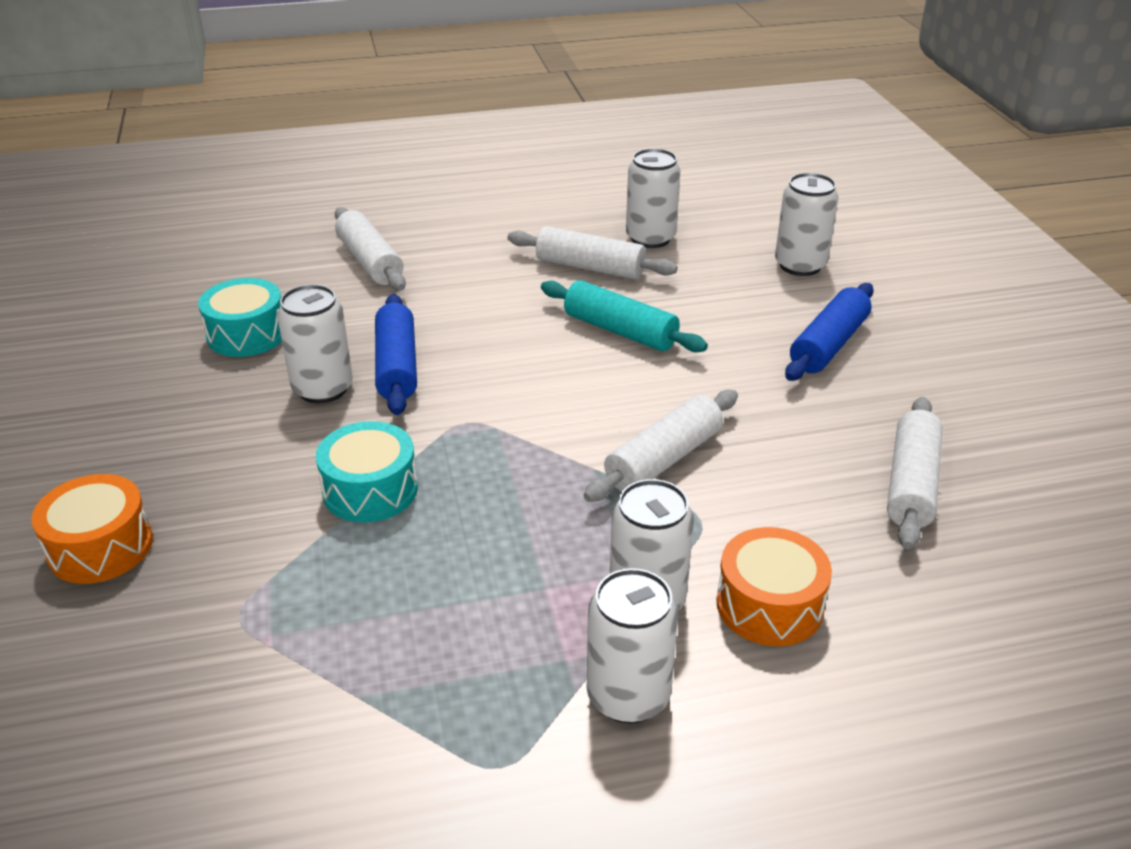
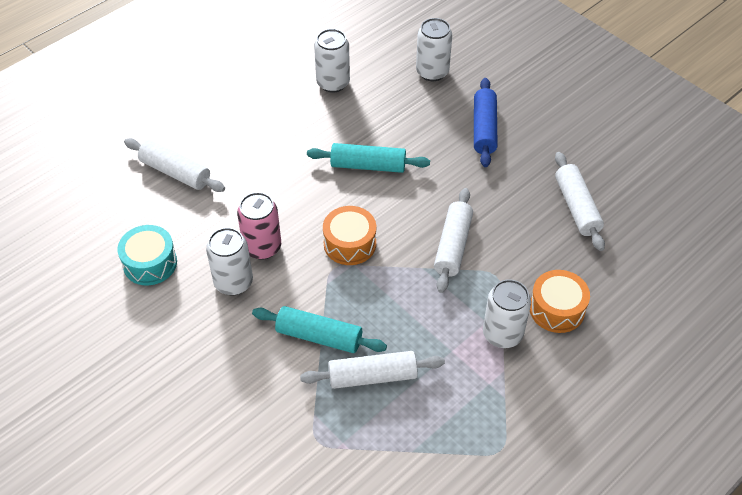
camera: 30 degrees left, 15 degrees up
orange drum [31,474,153,584] -> orange drum moved to [323,206,376,265]
turquoise drum [316,421,418,523] -> turquoise rolling pin [252,306,387,353]
blue rolling pin [375,294,417,415] -> pink can [237,192,281,260]
white rolling pin [507,226,677,280] -> white rolling pin moved to [300,351,445,389]
white can [587,568,678,724] -> none

